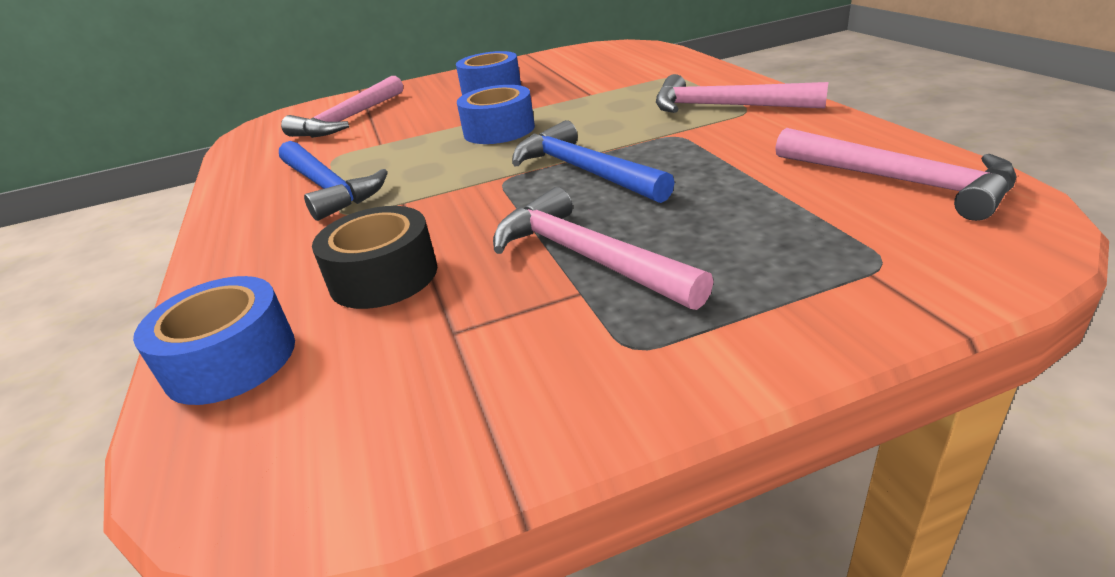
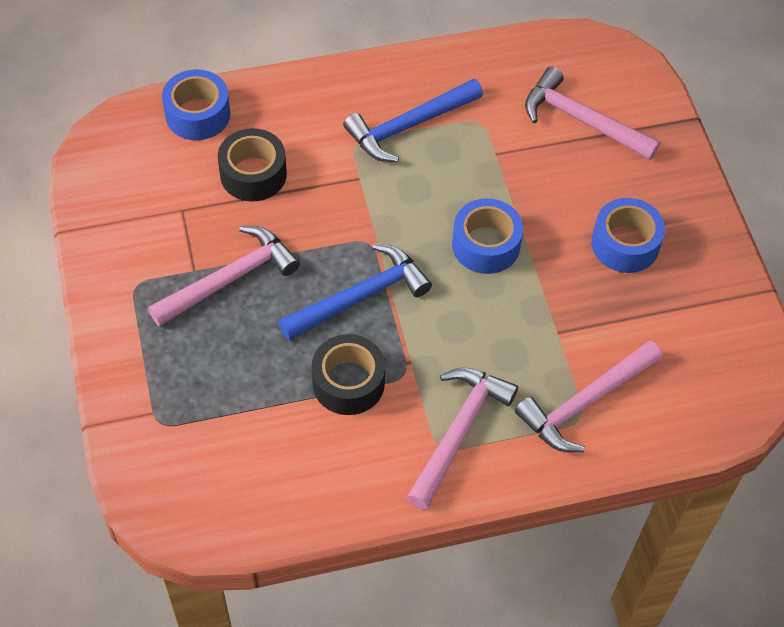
camera: 90 degrees right, 25 degrees up
pink hammer [775,128,1017,221] -> pink hammer moved to [515,340,662,452]
none -> black tape [312,334,386,415]

